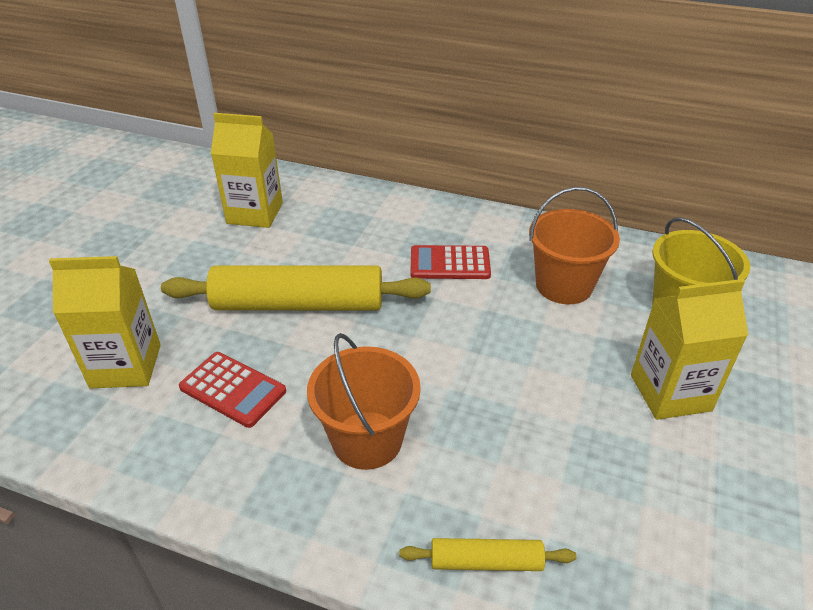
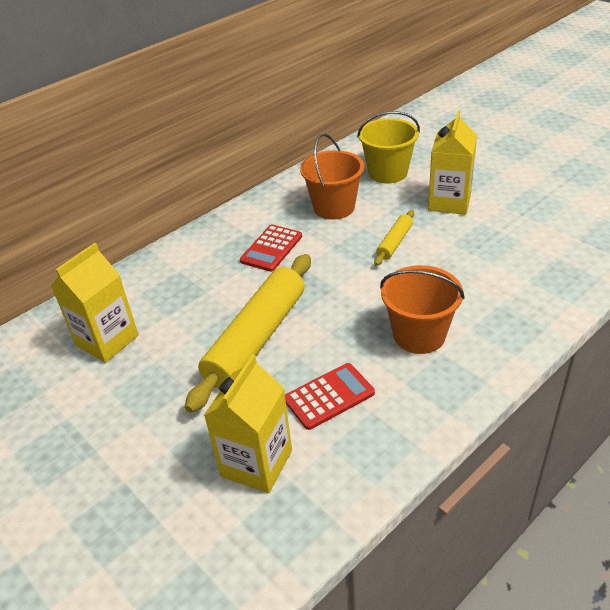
camera: 60 degrees left, 0 degrees up
yellow rolling pin [399,538,576,571] -> yellow rolling pin moved to [374,210,414,266]

